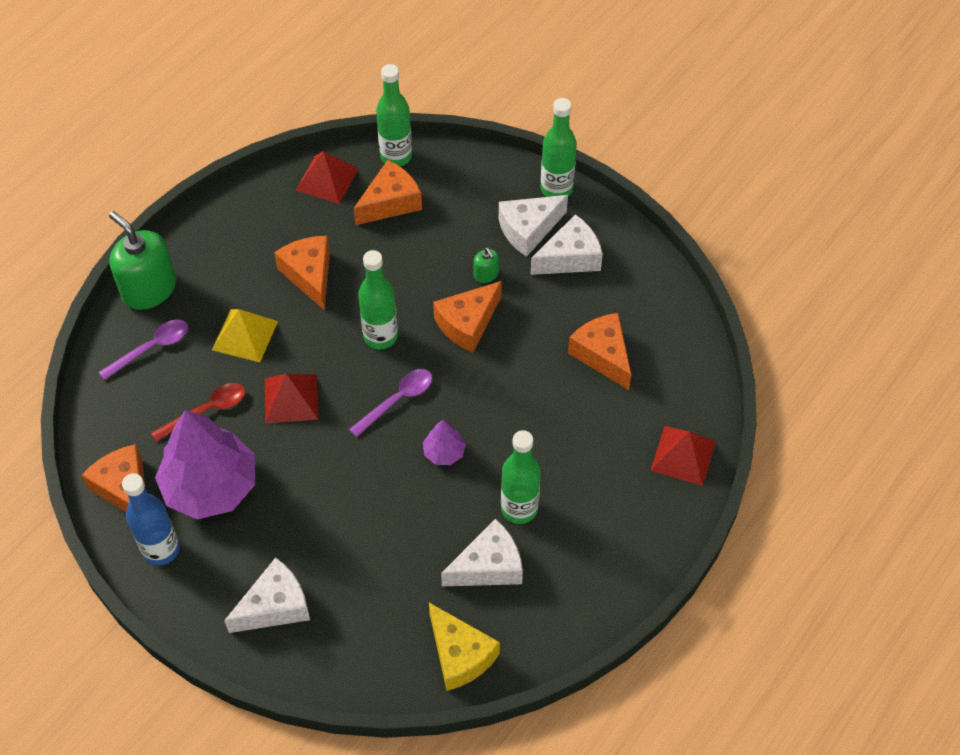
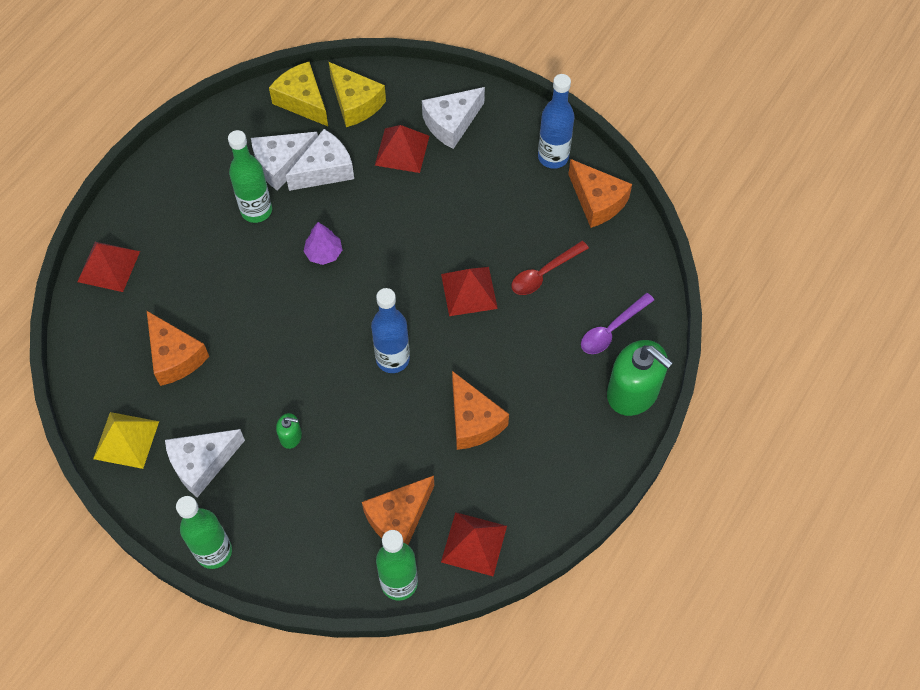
camera: 175 degrees right, 5 degrees up
purple tree [155,410,255,520] -> none
yellow pyramid [212,309,278,362] -> yellow pyramid moved to [93,412,159,469]
purple spoon [349,369,433,437] -> none
green bottle [358,250,398,349] -> blue bottle [371,288,410,373]
orange cheese [433,281,502,352] -> none
green soap dispenser [474,248,499,283] -> green soap dispenser turned 135 degrees clockwise [276,413,302,449]
white cheese [499,195,568,257] -> white cheese moved to [286,129,354,191]
none -> yellow cheese [329,62,386,127]
none -> red pyramid [375,125,429,173]

